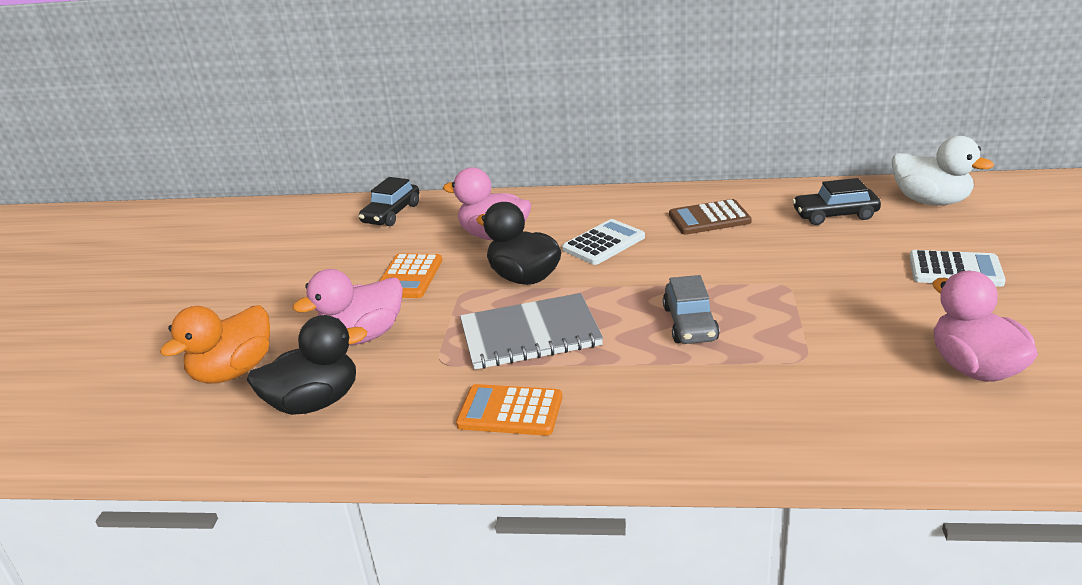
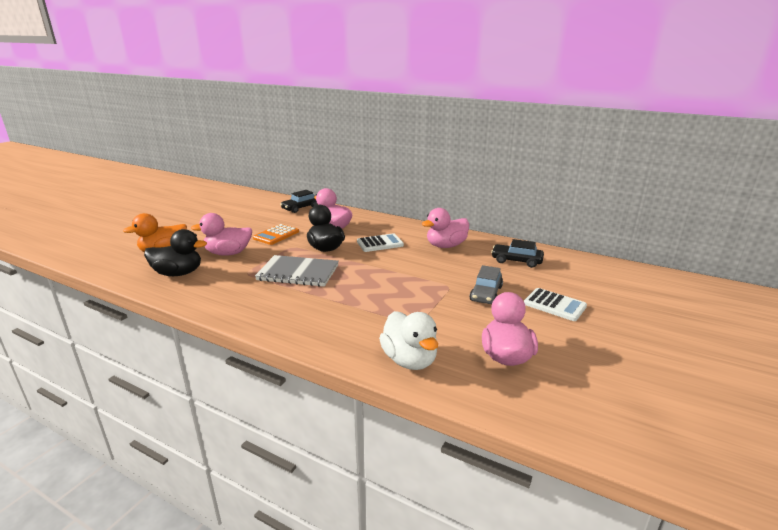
camera: 20 degrees right, 5 degrees down
orange calculator [456,384,562,436] -> none
grey car [663,275,720,344] -> grey car moved to [470,265,503,304]
brown calculator [669,199,752,235] -> pink duck [422,208,469,248]
white duck [892,136,994,205] -> white duck moved to [379,311,438,370]

